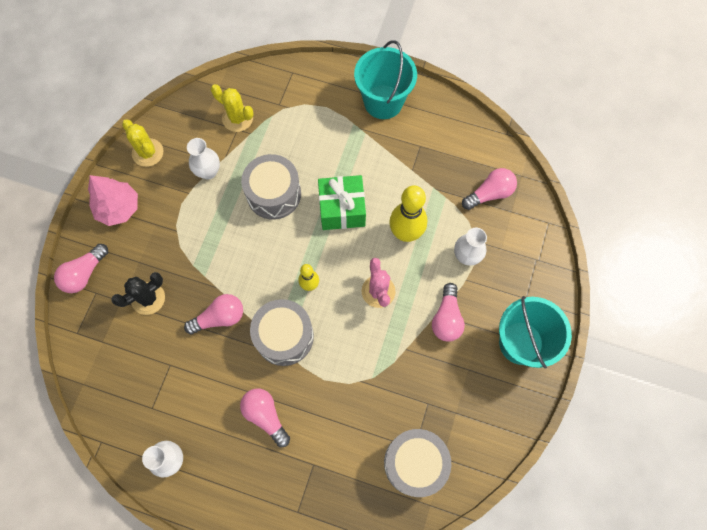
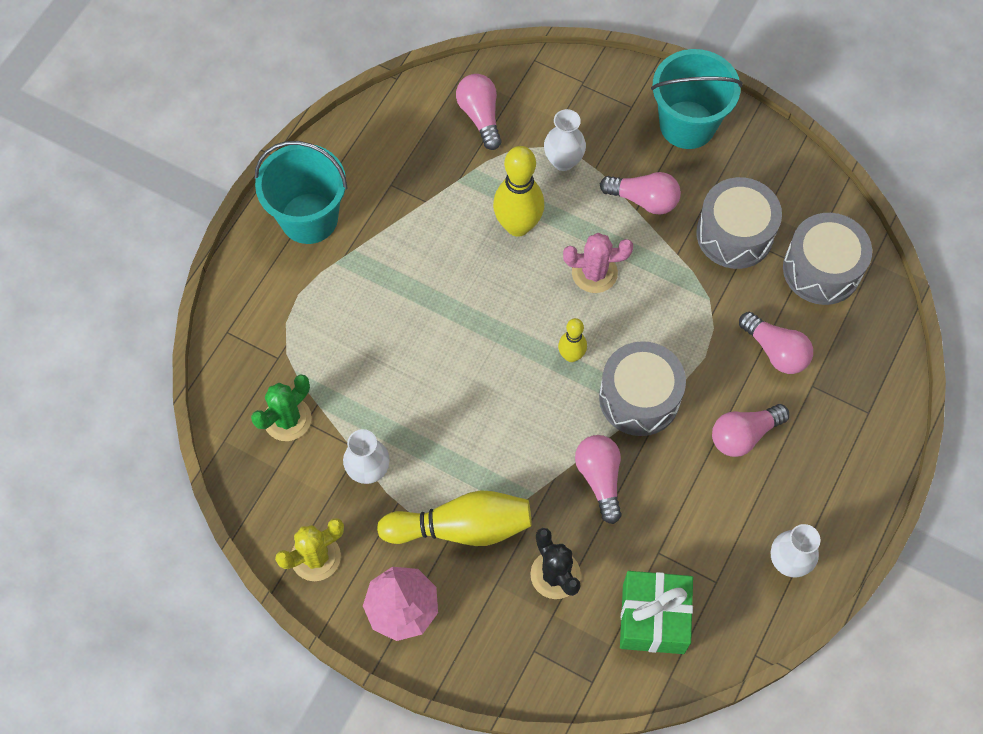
camera: 80 degrees left, 5 degrees down
pink light bulb [54,244,108,293] -> pink light bulb moved to [739,312,813,374]
yellow cactus [211,84,253,132] -> green cactus [251,375,312,441]
grey drum [241,154,301,220] -> grey drum moved to [696,177,782,269]
green gift [318,175,366,230] -> green gift moved to [620,571,693,654]
none -> yellow bowling pin [377,490,532,546]

